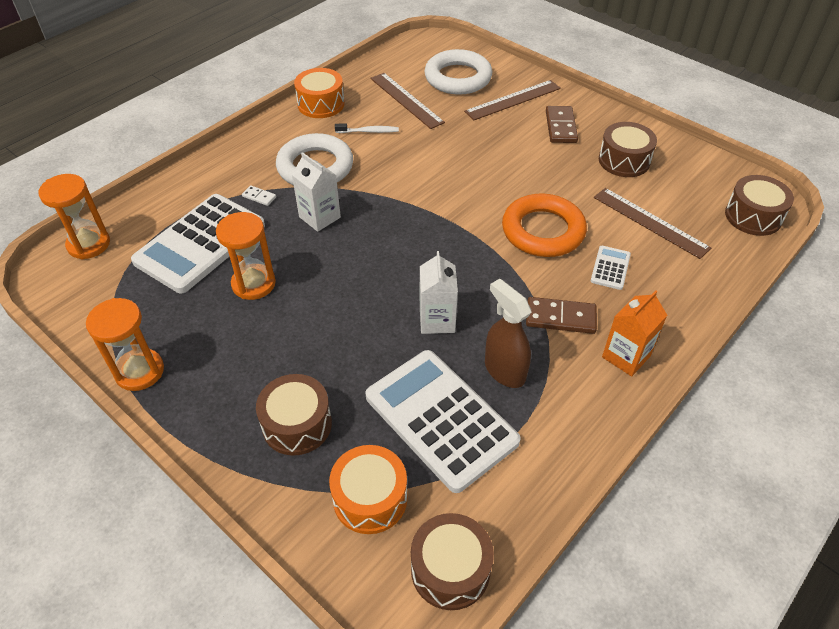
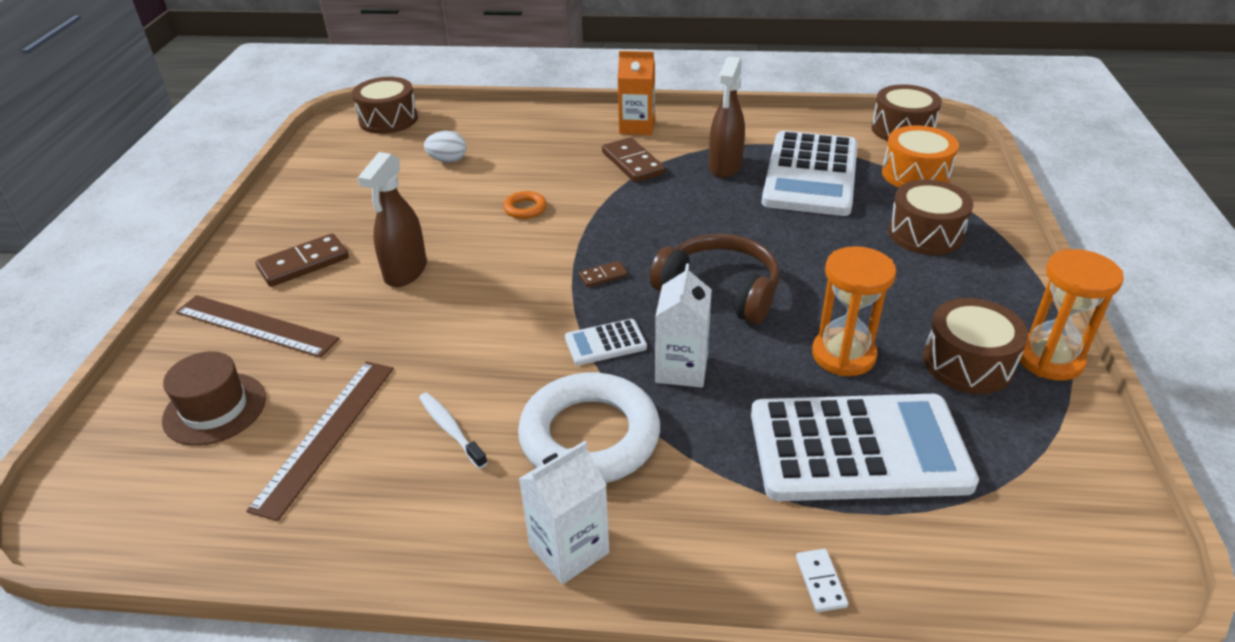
camera: 125 degrees left, 10 degrees down
orange hourglass [39,174,110,259] -> none
white domino [242,185,276,206] -> white domino moved to [796,549,848,612]
orange drum [294,68,345,118] -> none
white carton [420,251,458,334] -> white carton moved to [519,441,609,584]
white ring [425,49,492,95] -> brown hat [162,351,266,446]
orange ring [502,193,587,257] -> orange ring [503,191,547,219], size x0.42
white calculator [590,246,631,290] -> white calculator moved to [565,319,647,365]
brown ruler [594,188,711,259] -> white egg [424,131,466,163]
brown drum [599,122,657,177] -> brown drum moved to [923,298,1028,394]
none -> brown spray bottle [357,152,427,287]
none -> brown domino [579,261,628,287]
none -> brown headphones [650,234,779,324]

